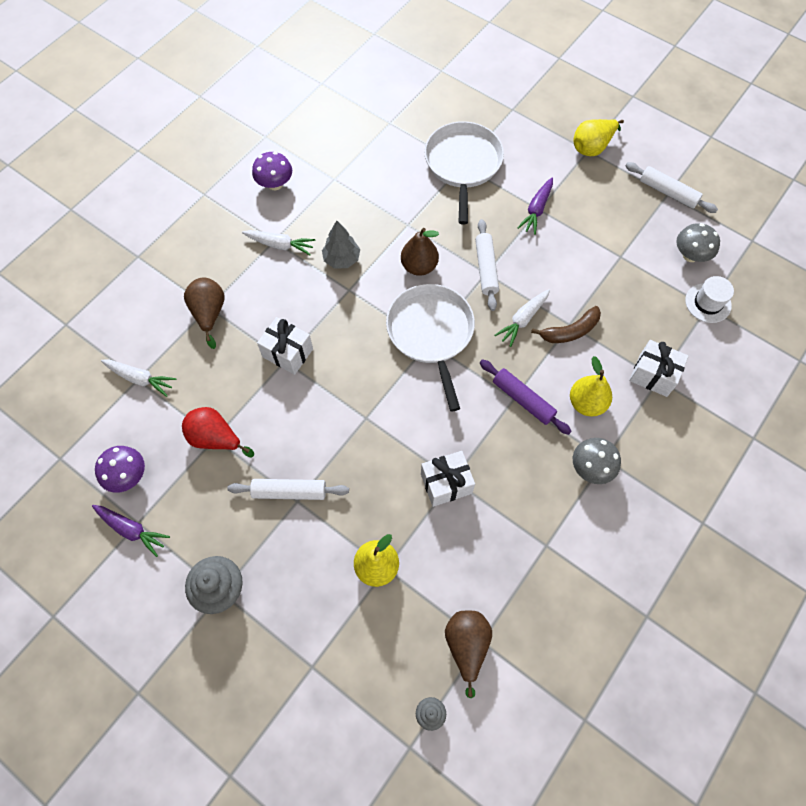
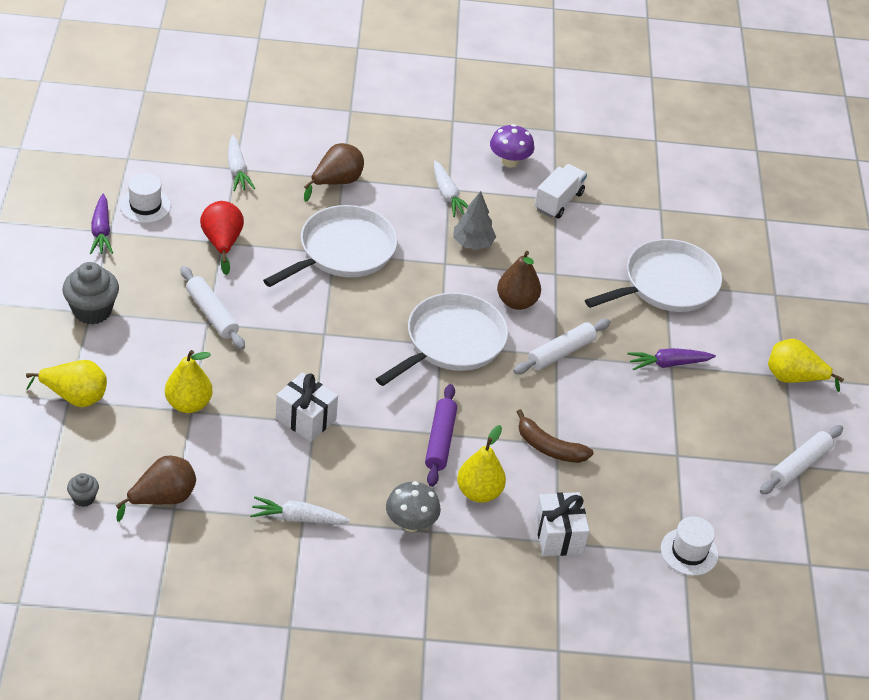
camera: 50 degrees right, 20 degrees down
purple mushroom [95,446,145,493] -> white hat [120,173,171,223]
white gift [257,317,313,375] -> white pan [263,205,397,287]
white carrot [494,289,550,347] -> white carrot moved to [250,496,350,524]
white rolling pin [625,162,718,213] -> white rolling pin turned 45 degrees clockwise [760,425,843,494]
grey mushroom [676,223,720,262] -> none
none -> yellow pear [26,360,107,407]
none -> white truck [535,164,587,218]

